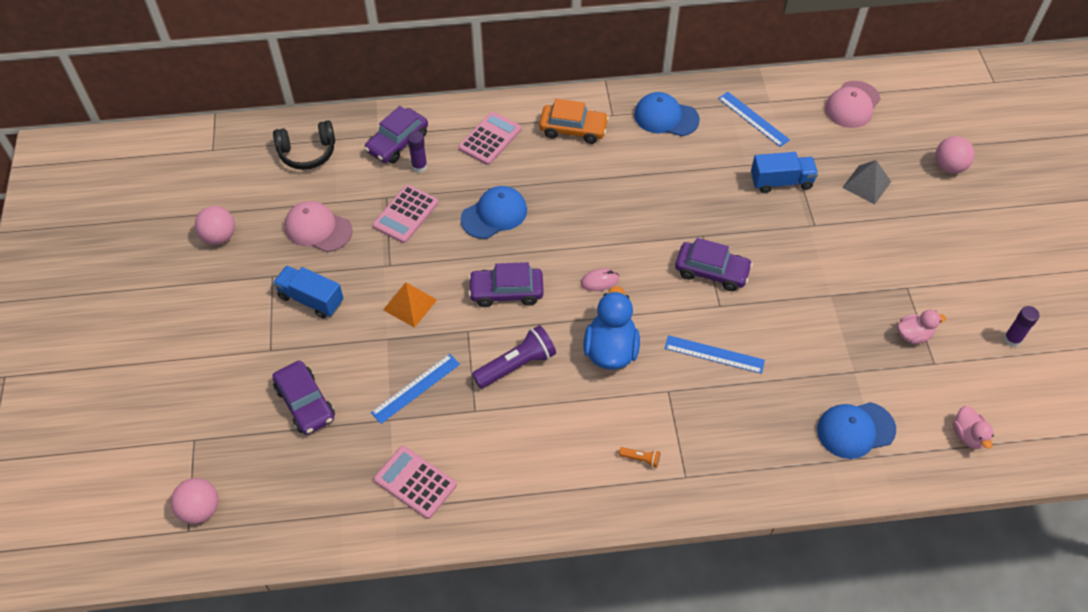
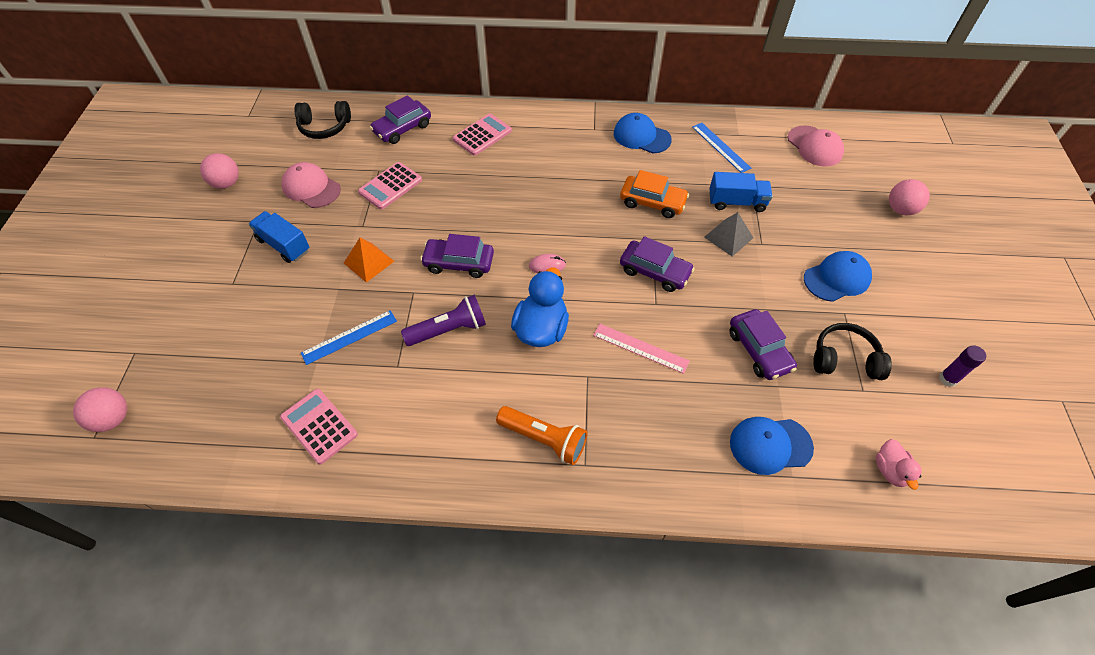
camera: 10 degrees right, 0 degrees up
purple car [272,361,335,435] -> purple car moved to [729,309,797,380]
purple glue stick [407,131,427,173] -> none
blue cap [461,186,527,239] -> blue cap moved to [804,251,872,302]
orange car [539,99,609,144] -> orange car moved to [620,170,689,218]
orange flashlight [619,447,660,468] -> orange flashlight [496,406,587,465], size x2.20
blue ruler [664,335,765,374] -> pink ruler [593,324,690,374]
pink cap [825,81,881,128] -> pink cap turned 75 degrees counterclockwise [788,125,844,167]
grey pyramid [842,160,891,204] -> grey pyramid moved to [704,212,753,256]
pink duck [897,310,946,344] -> black headphones [813,323,892,380]

